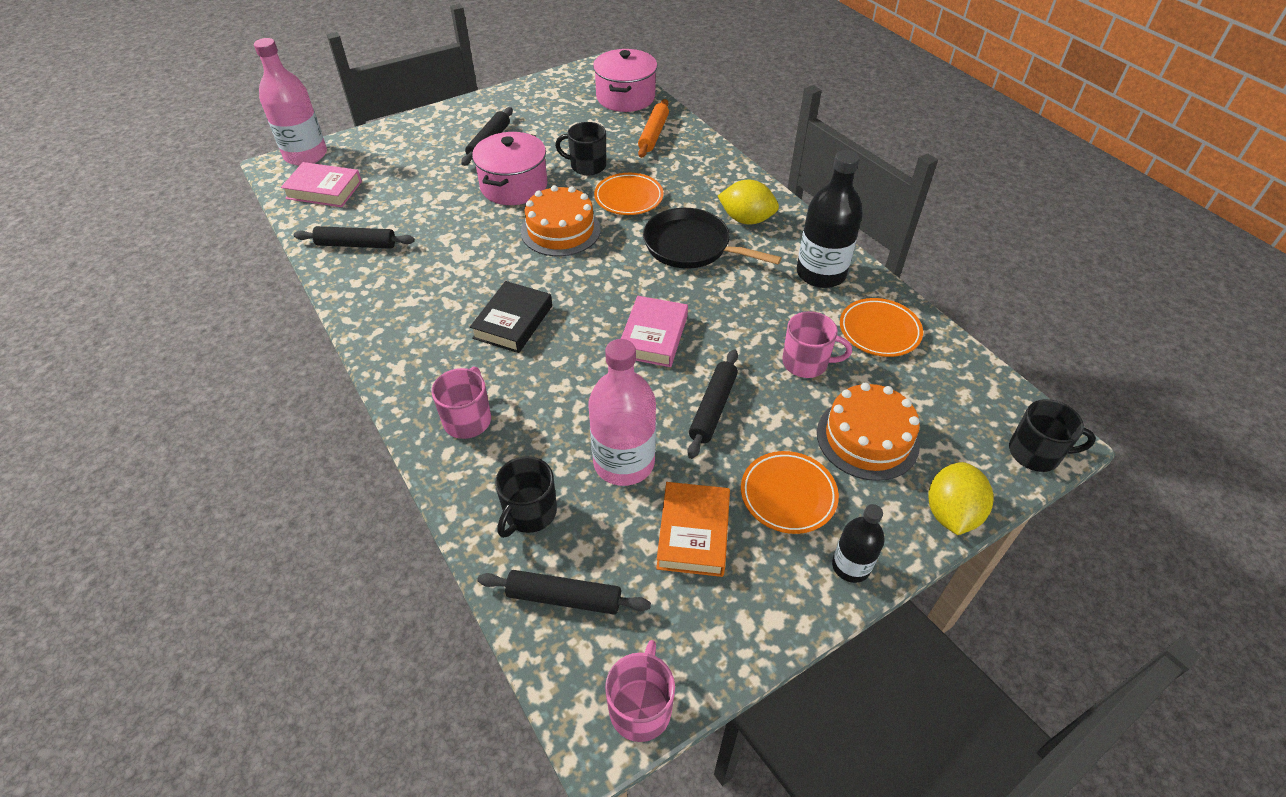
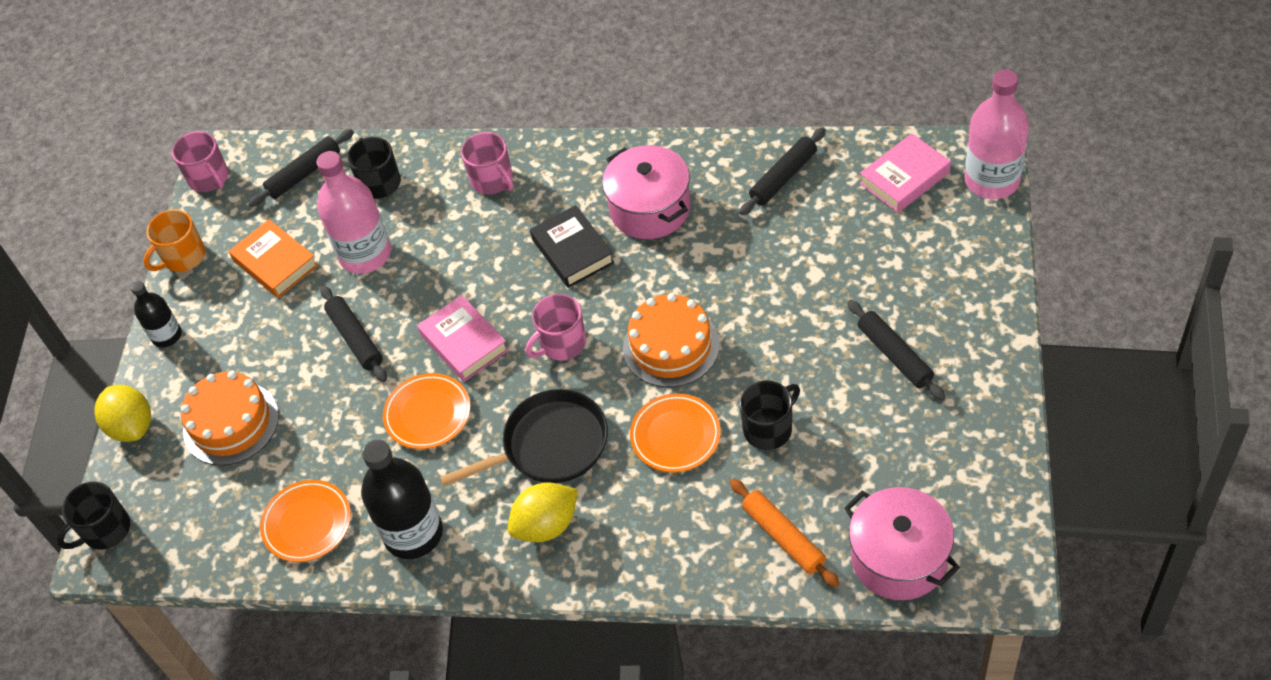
camera: 135 degrees right, 5 degrees up
pink pot [472,132,547,205] -> pink pot moved to [602,145,690,239]
orange plate [741,451,839,534] -> orange plate moved to [383,373,470,449]
pink mug [782,311,852,378] -> pink mug moved to [526,294,586,360]
none -> orange mug [143,209,206,272]

